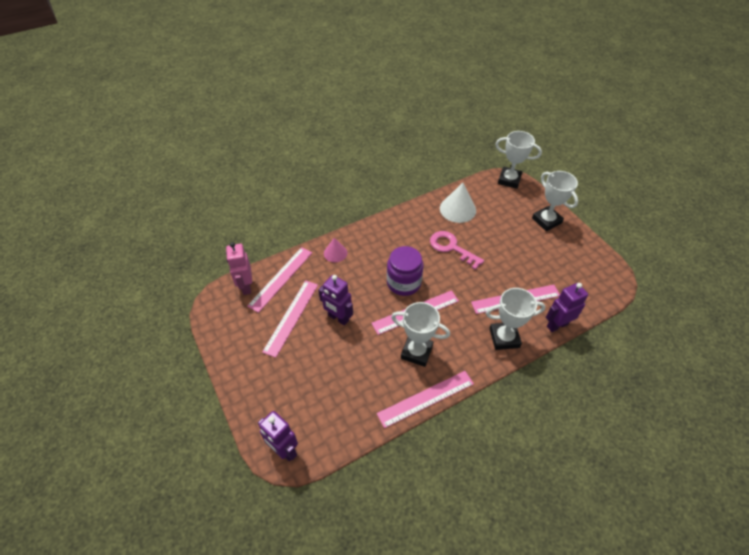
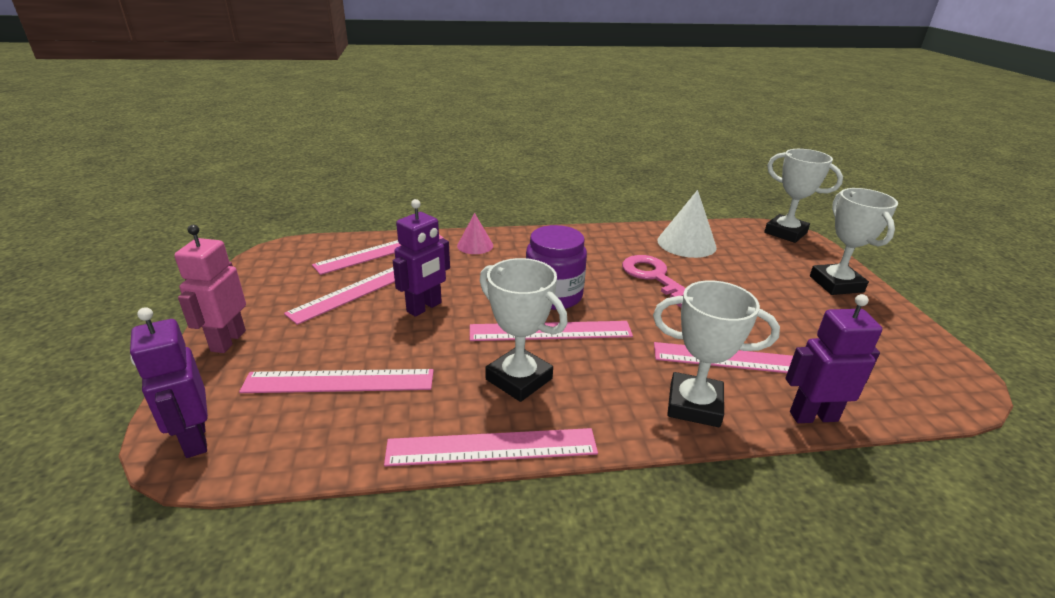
camera: 20 degrees right, 20 degrees down
pink robot [226,242,252,295] -> pink robot moved to [174,225,246,353]
purple robot [318,275,353,326] -> purple robot turned 105 degrees counterclockwise [393,199,450,317]
none -> pink ruler [239,369,434,393]

